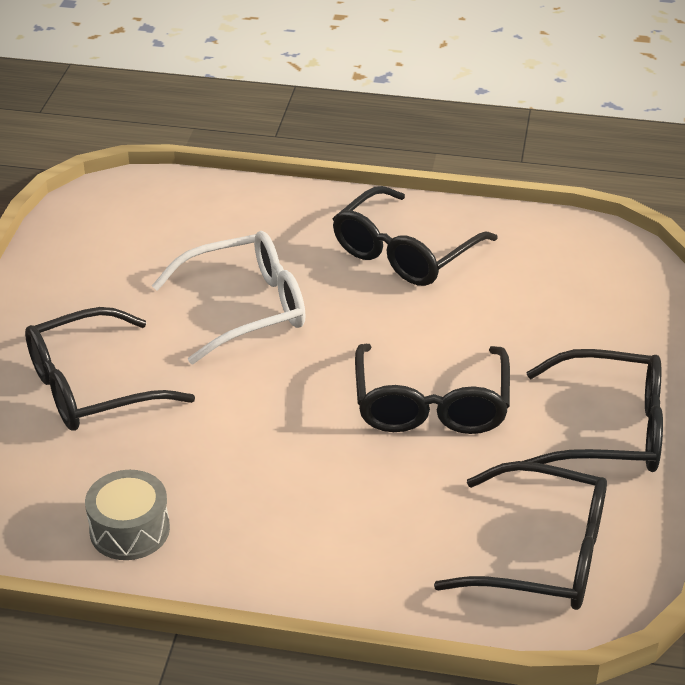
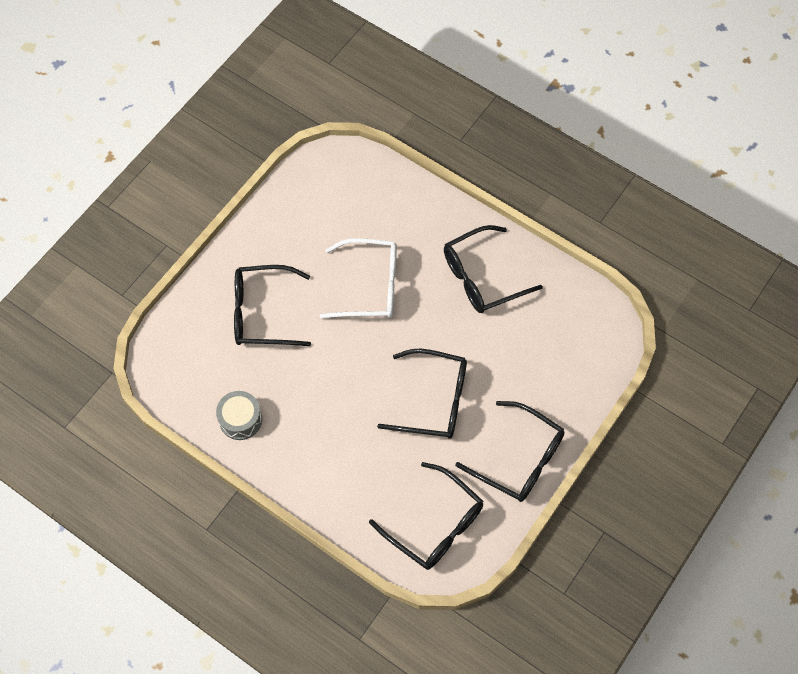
camera: 25 degrees right, 25 degrees up
black glasses [355,344,510,434] -> black glasses turned 105 degrees counterclockwise [377,348,467,439]

